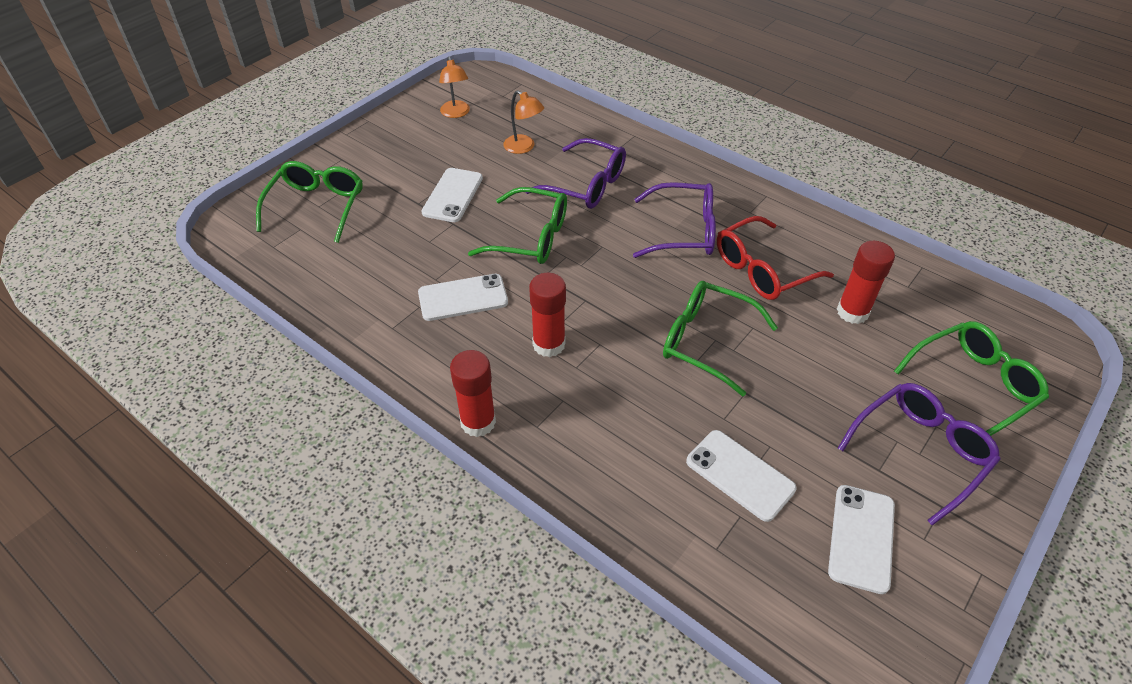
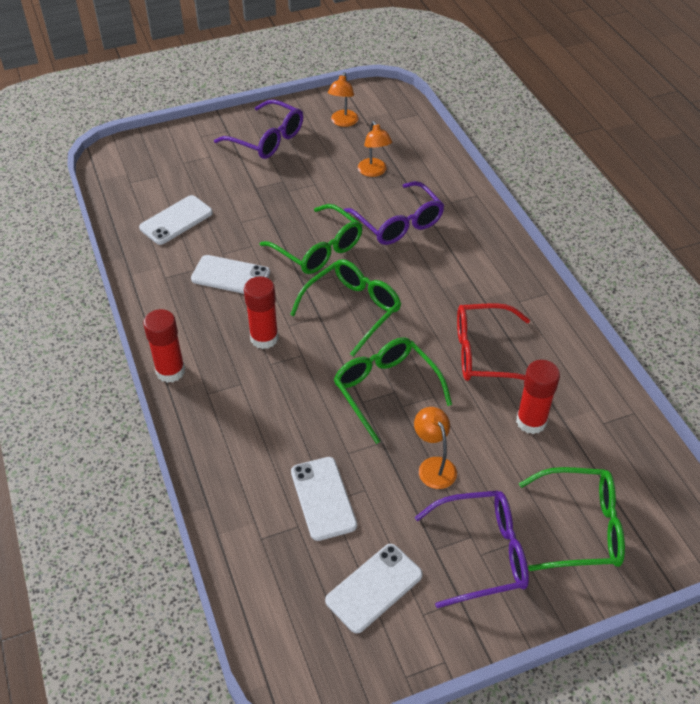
camera: 30 degrees right, 0 degrees up
green glasses [256,161,363,243] -> green glasses moved to [290,259,401,357]
white phone [422,168,483,222] -> white phone moved to [139,195,213,245]
purple glasses [633,182,716,258] -> purple glasses moved to [214,100,303,159]
none -> orange lamp [414,407,457,489]

